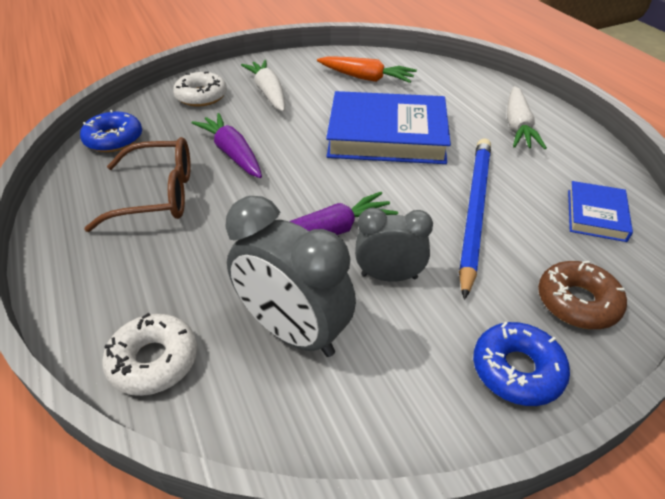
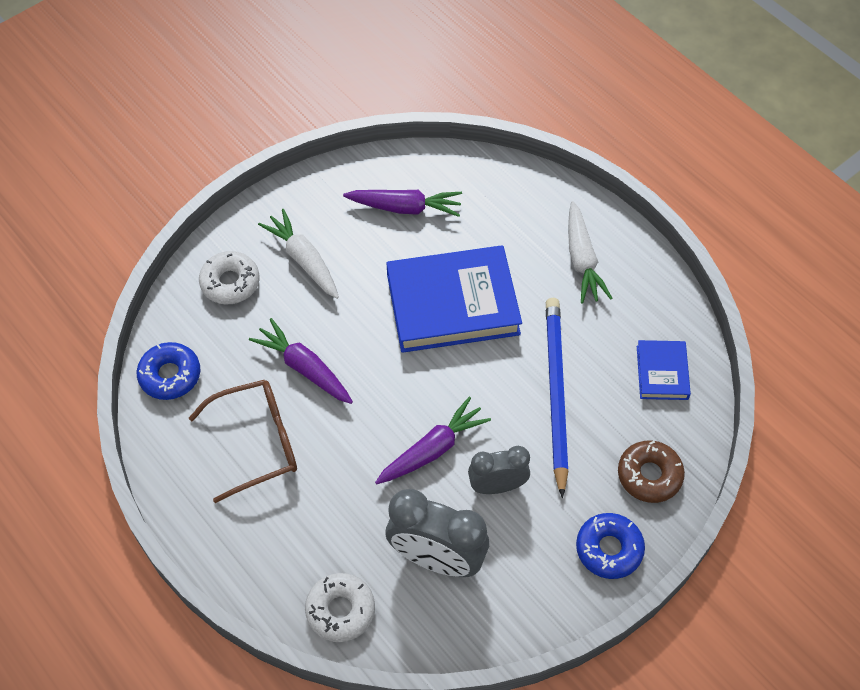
camera: 15 degrees left, 15 degrees up
orange carrot [317,56,417,83] -> purple carrot [343,190,462,217]

